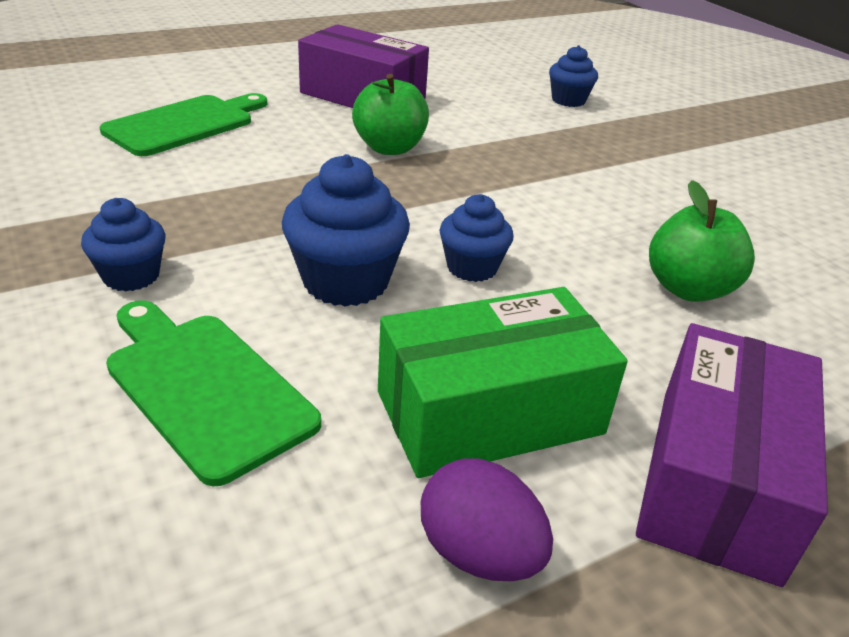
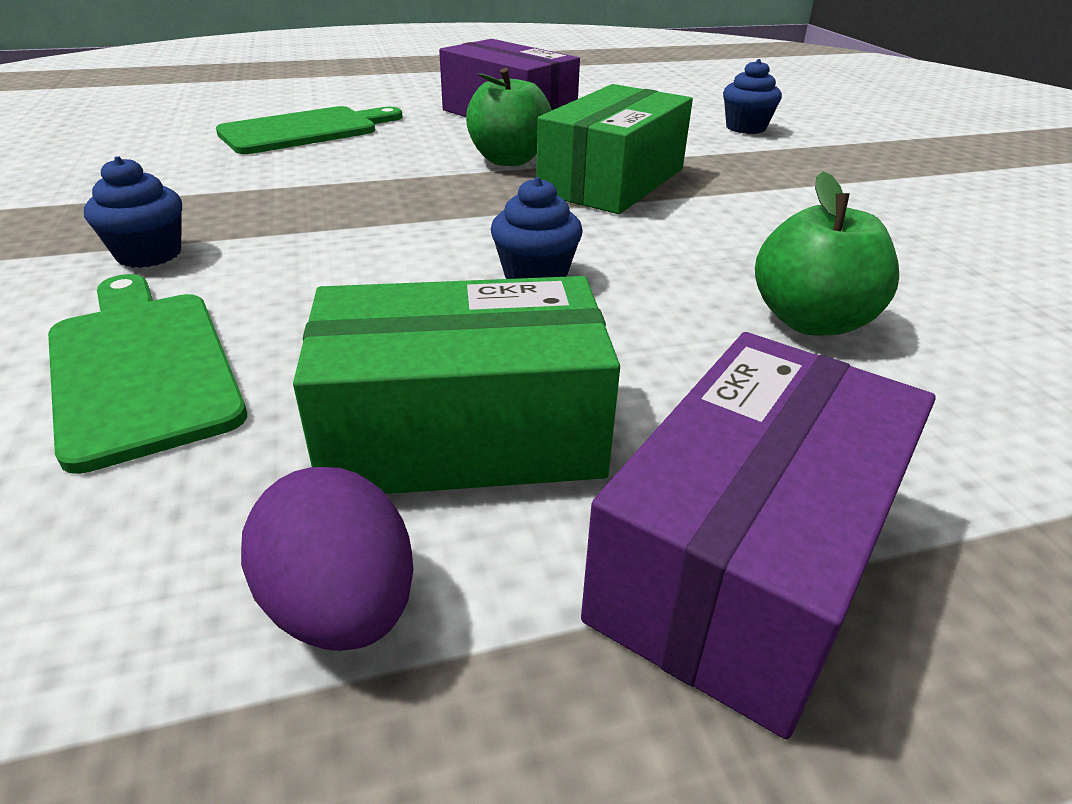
camera: 15 degrees right, 0 degrees up
blue cupcake [282,154,410,307] -> none
none -> green box [536,84,693,214]

